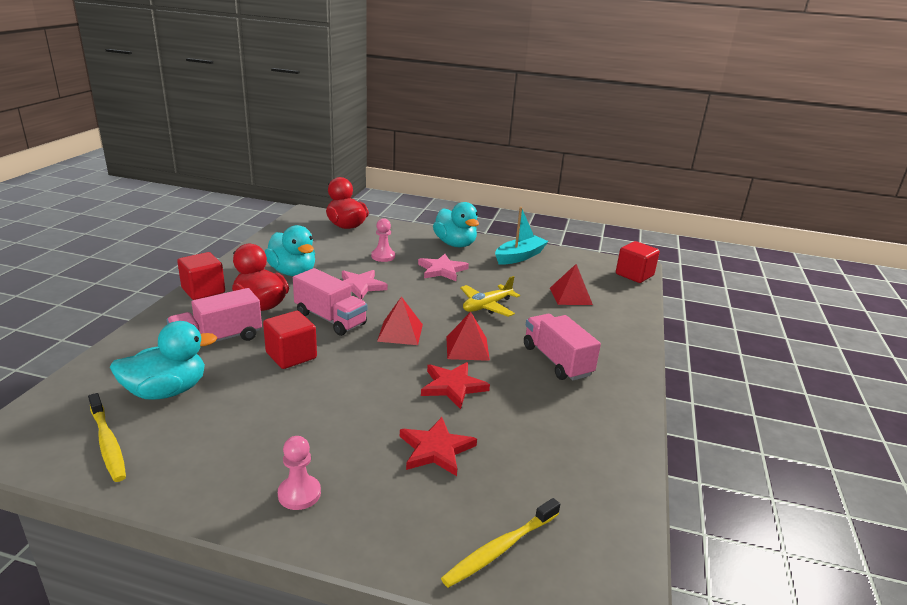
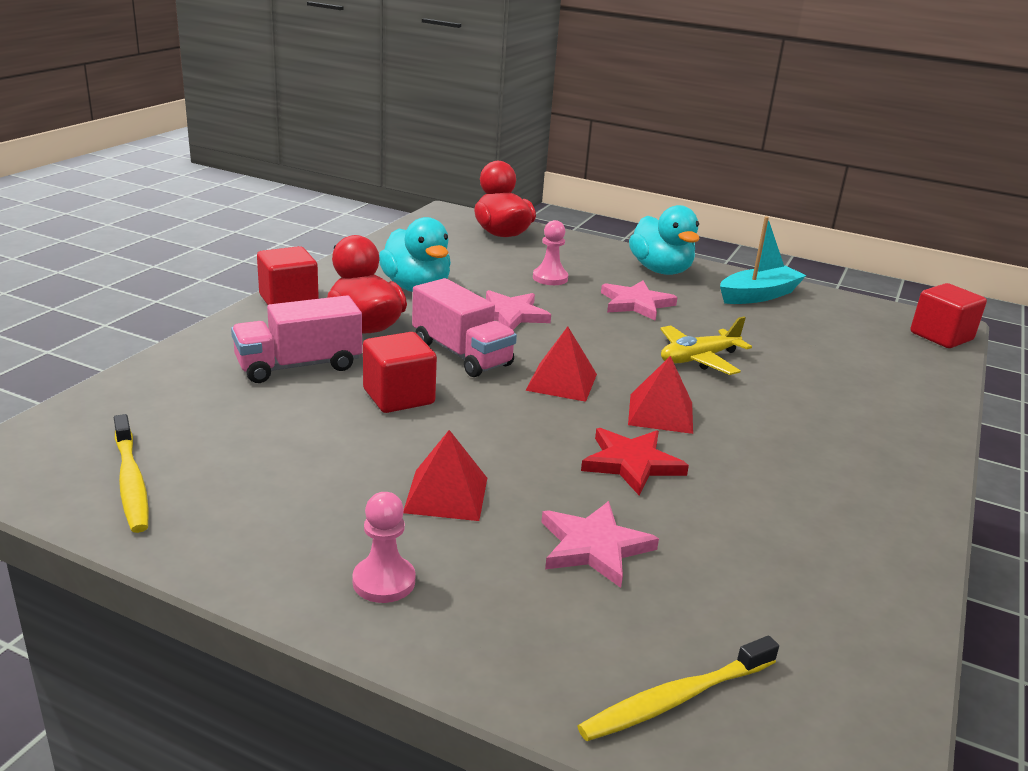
camera: 10 degrees right, 0 degrees up
turquoise duck [110,321,217,399] -> none
red star [400,417,477,476] -> pink star [541,501,659,588]
pink truck [524,314,601,381] -> none
red pyramid [550,264,593,305] -> red pyramid moved to [403,430,487,521]

